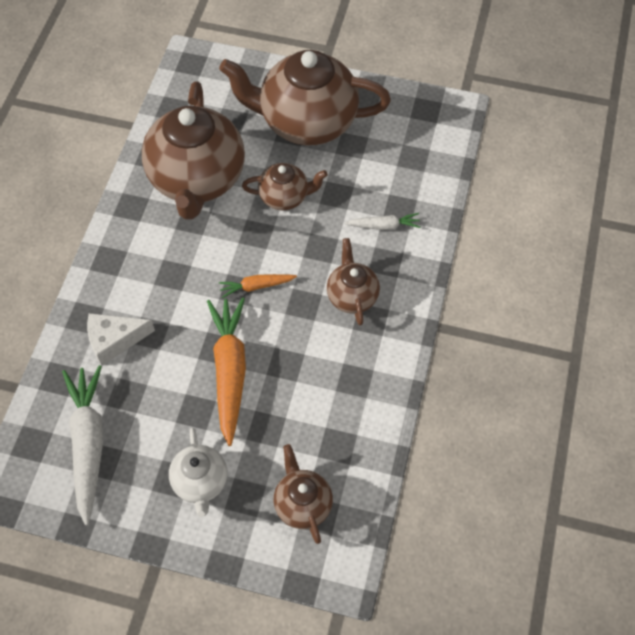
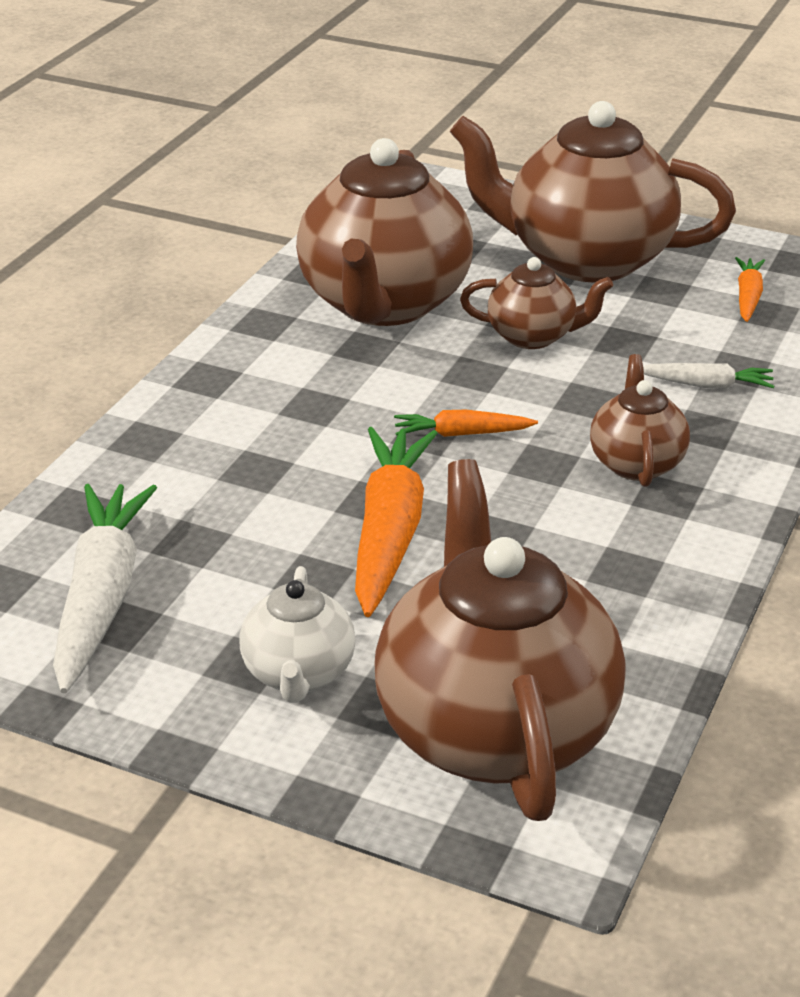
camera: 10 degrees right, 25 degrees down
white cheese [87,313,155,366] -> none
brown teapot [274,444,333,544] -> brown teapot [374,459,626,821], size x2.03
none -> orange carrot [735,257,765,322]

